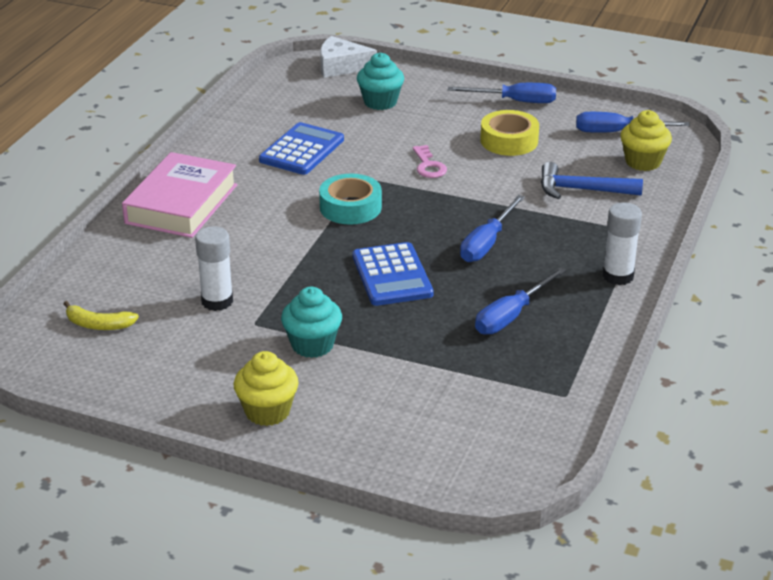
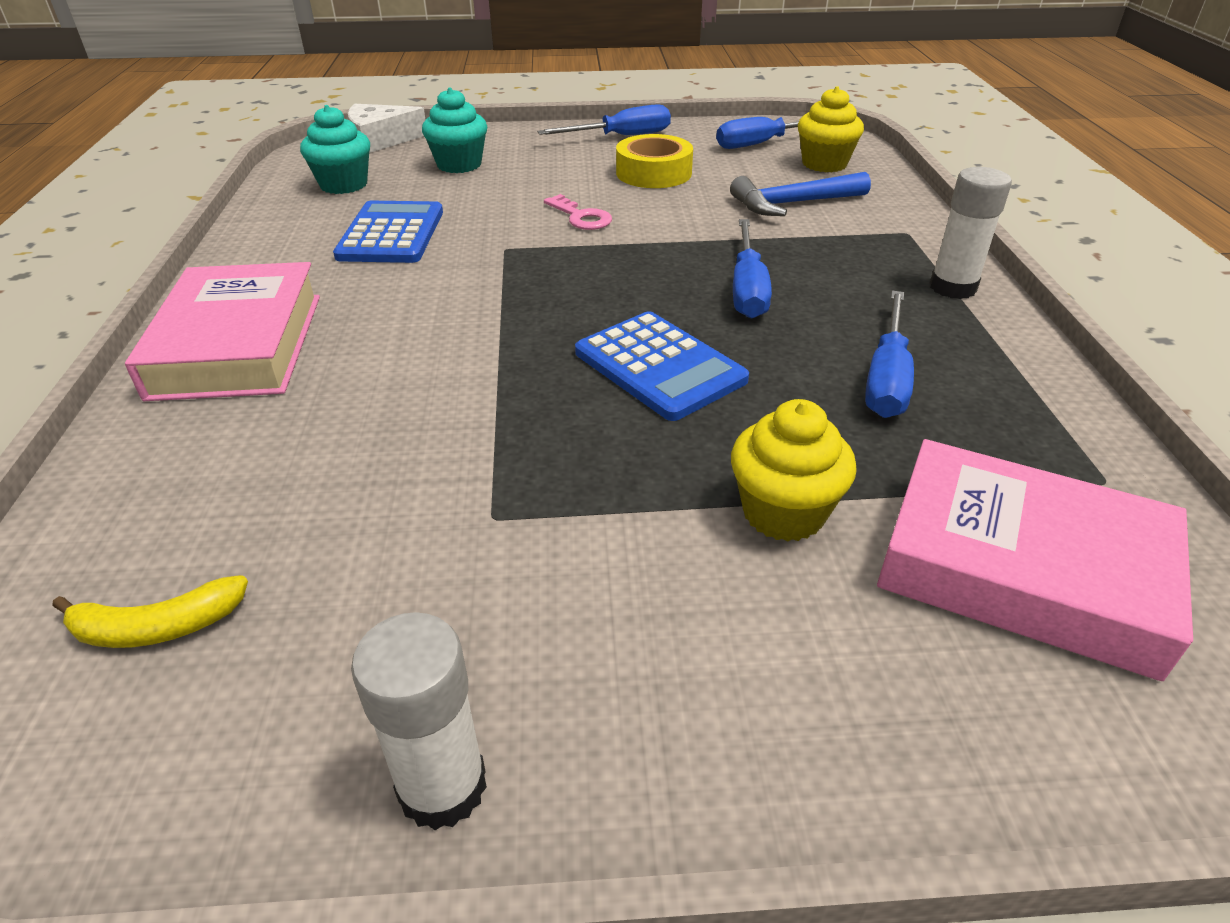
camera: 25 degrees left, 5 degrees up
white glue stick [195,226,233,311] -> white glue stick moved to [351,612,487,830]
yellow cupcake [234,351,299,426] -> yellow cupcake moved to [731,399,857,542]
turquoise cupcake [281,287,342,358] -> turquoise cupcake moved to [300,105,370,194]
turquoise tape [319,174,382,225] -> none
none -> pink book [877,439,1193,681]

